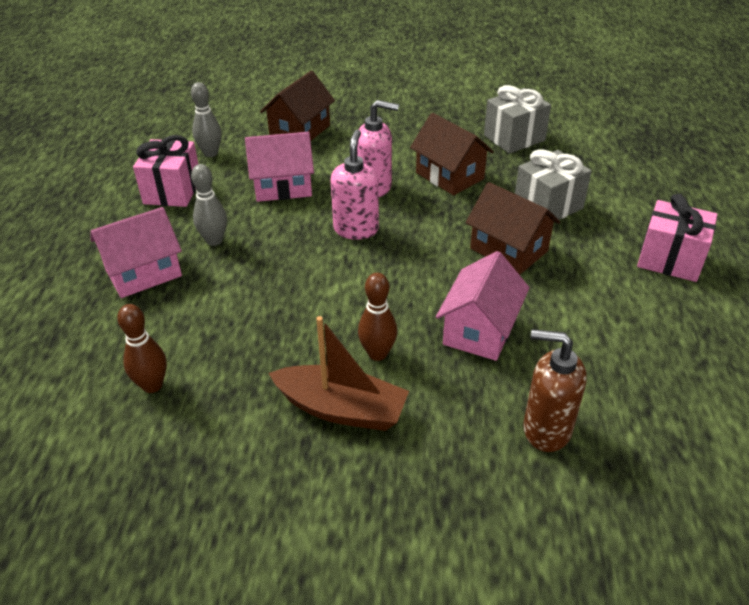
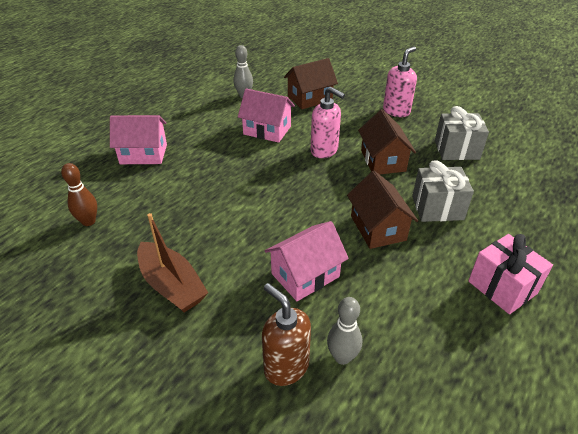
camera: 30 degrees right, 0 degrees up
pink gift [133,135,198,207] -> none
grey bowling pin [191,164,227,246] -> grey bowling pin moved to [327,297,362,365]
pink soap dispenser [331,129,379,240] -> pink soap dispenser moved to [383,47,417,117]
brown bowling pin [358,273,397,361] -> none

